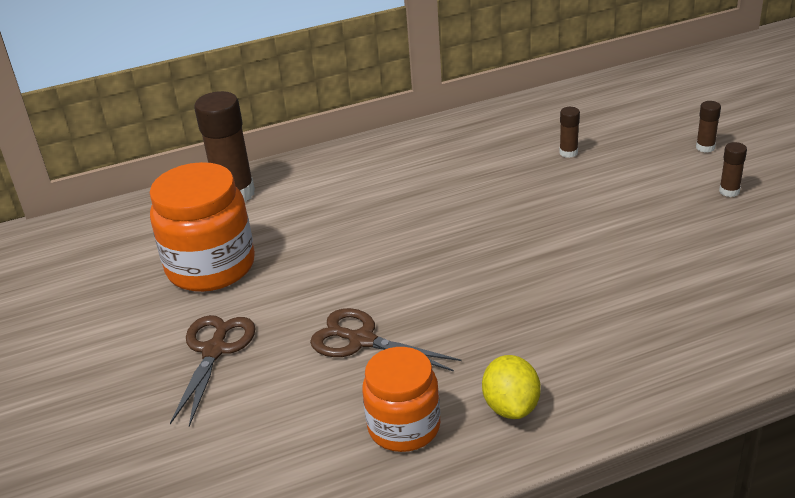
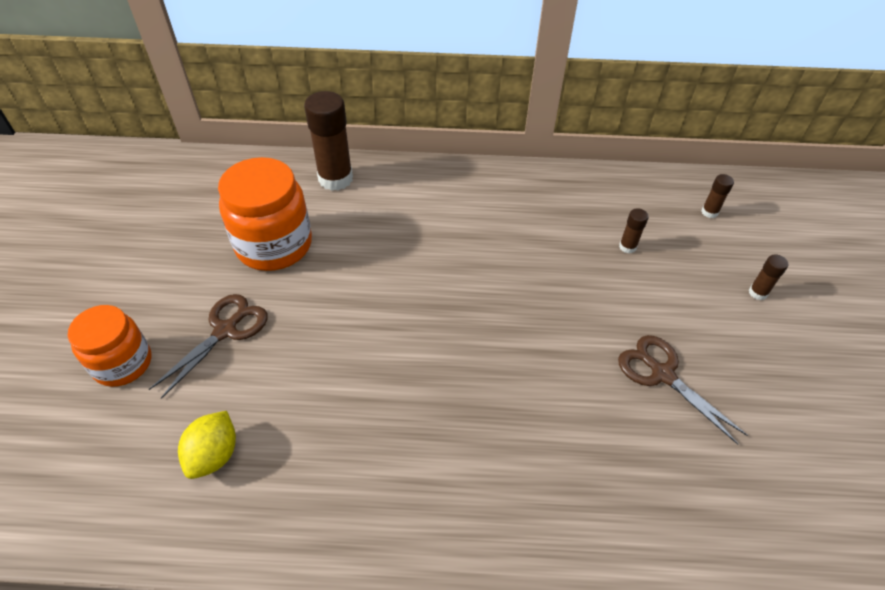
camera: 20 degrees right, 15 degrees up
brown scissors [310,308,462,371] -> brown scissors moved to [618,335,747,445]
orange jar [362,347,440,452] -> orange jar moved to [68,305,151,387]
yellow lemon [482,355,541,419] -> yellow lemon moved to [178,411,236,479]
brown glue stick [719,142,747,197] -> brown glue stick moved to [701,174,734,218]

